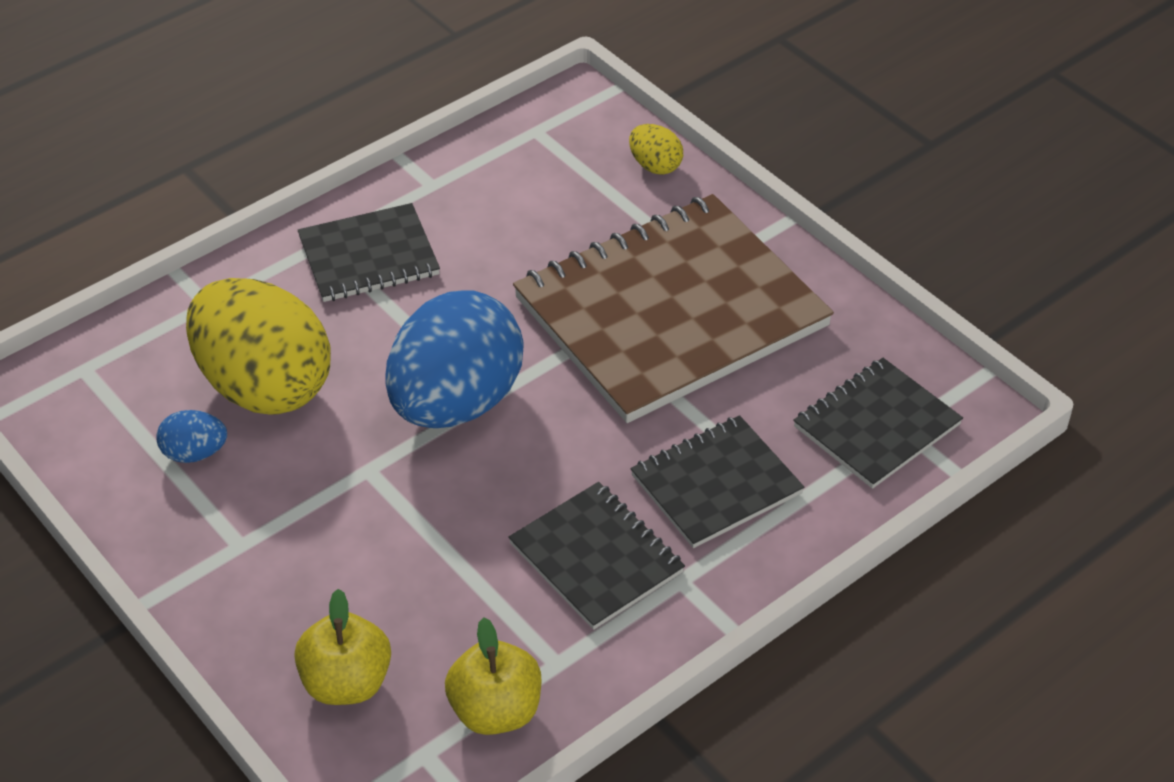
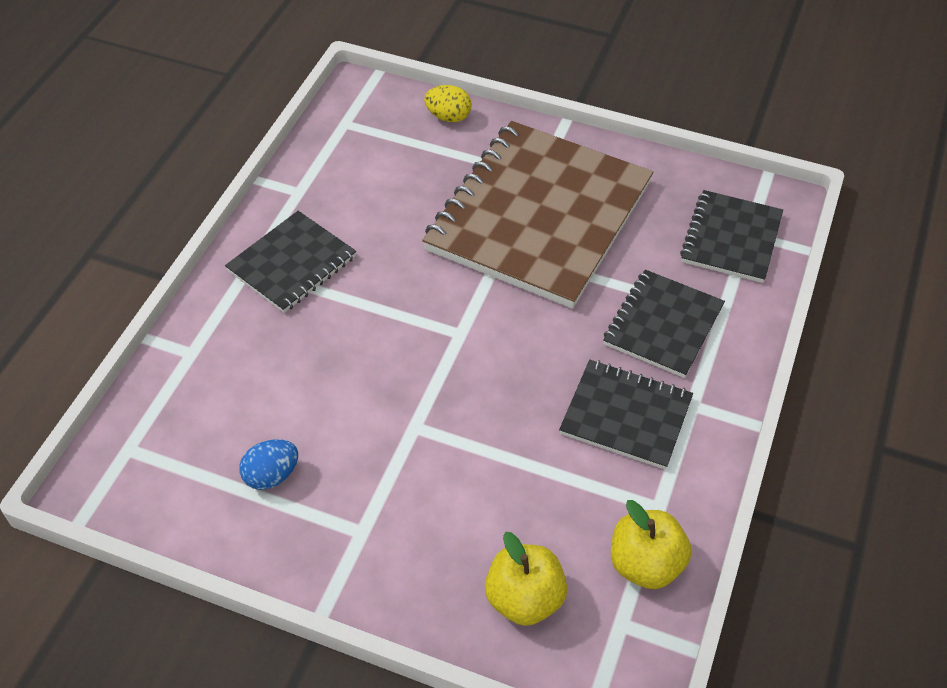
camera: 30 degrees left, 5 degrees up
yellow egg [186,278,331,415] -> none
blue egg [385,290,524,428] -> none

